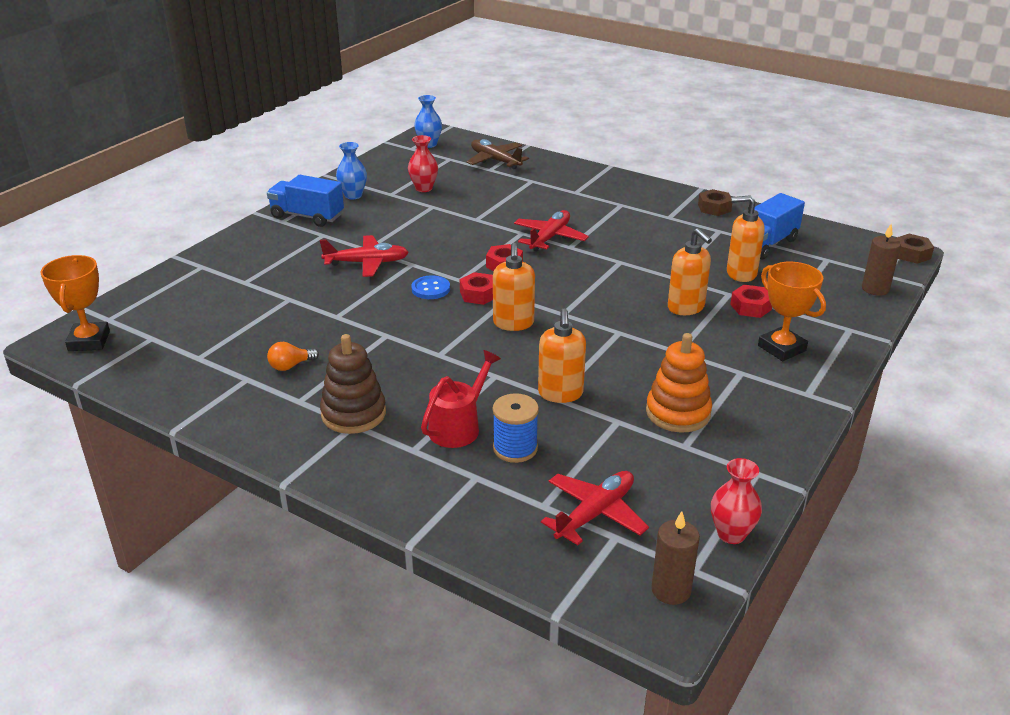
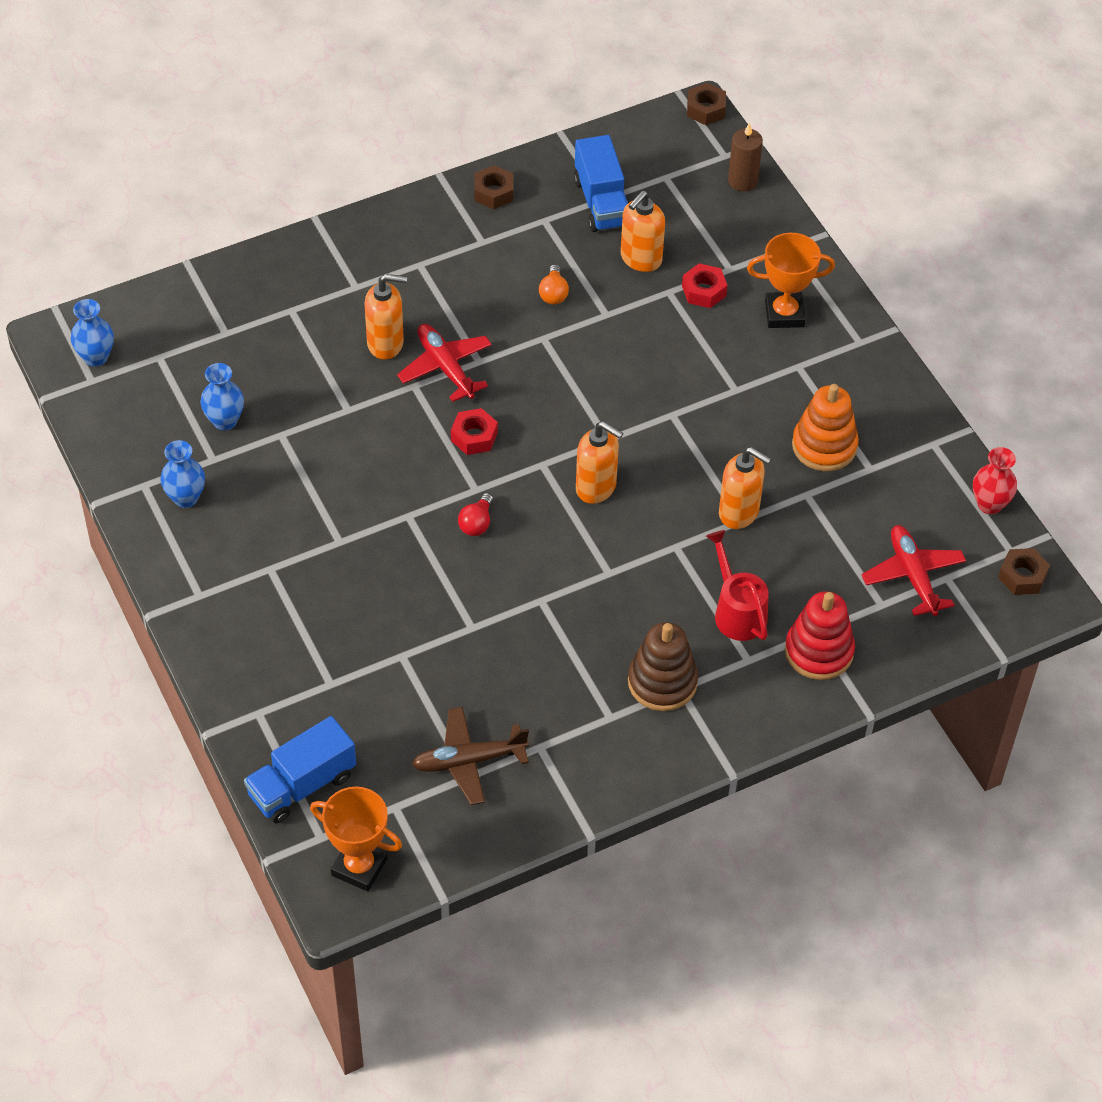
camera: 60 degrees left, 20 degrees up
blue truck [267,175,344,227] -> blue truck moved to [244,716,356,824]
orange light bulb [267,342,319,371] -> orange light bulb moved to [539,265,569,304]
red plane [320,235,409,277] -> none
red vase [408,135,438,192] -> blue vase [200,363,244,431]
blue button [412,275,450,299] -> red light bulb [458,493,493,536]
red nut [460,272,493,305] -> none
brown plane [467,139,529,169] -> brown plane moved to [412,707,529,805]
blue spool [493,393,539,463] -> none
brown candle [651,511,700,605] -> brown nut [998,548,1050,595]
orange soap dispenser [668,228,712,315] -> orange soap dispenser moved to [364,274,407,360]
none -> red stacking toy [785,591,855,680]

